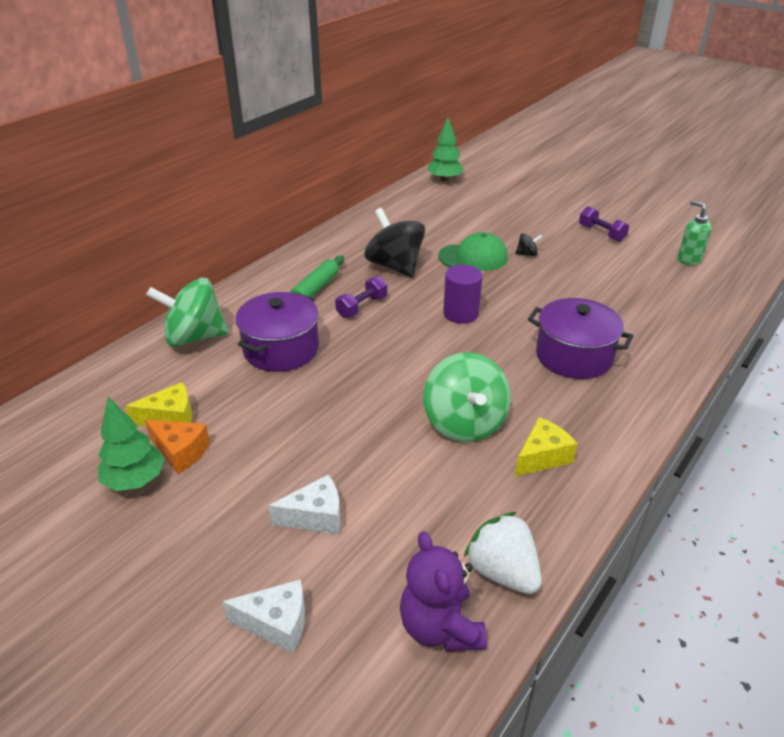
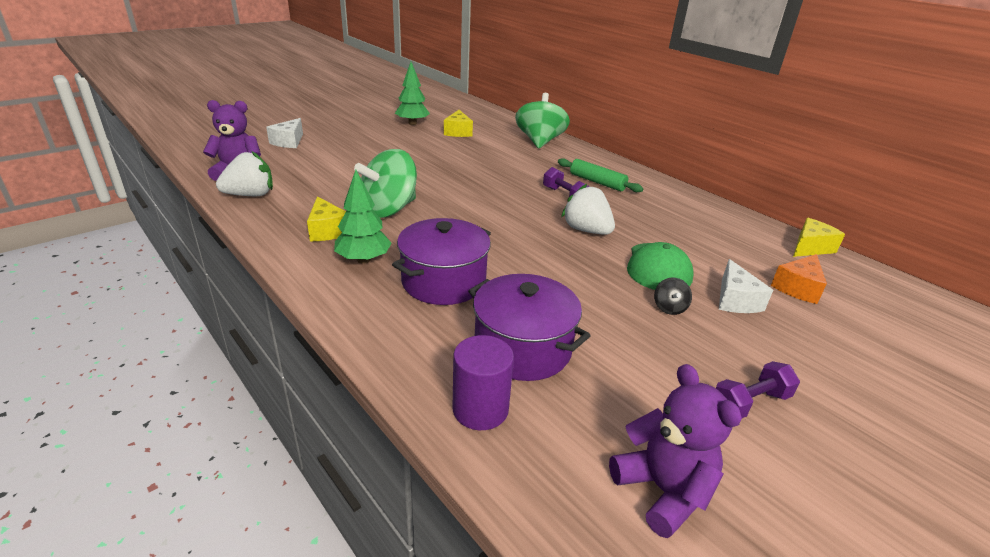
camera: 100 degrees right, 5 degrees down
orange cheese [145,420,210,474] -> orange cheese moved to [771,254,827,304]
purple pot [236,292,319,372] -> purple pot moved to [468,274,591,381]
white cheese [268,475,340,534] -> white cheese moved to [719,259,773,313]
black spinning top [364,208,425,277] -> none
green spinning top [423,352,511,442] -> green spinning top turned 45 degrees counterclockwise [354,149,417,218]
green tree [427,117,464,182] -> green tree moved to [334,170,392,264]
purple cylinder [443,265,482,324] -> purple cylinder moved to [453,335,514,430]
green soap dispenser [678,200,712,265] -> purple teddy bear [609,364,742,538]
none -> white strawberry [561,184,615,235]
none -> yellow cheese [793,218,845,257]

